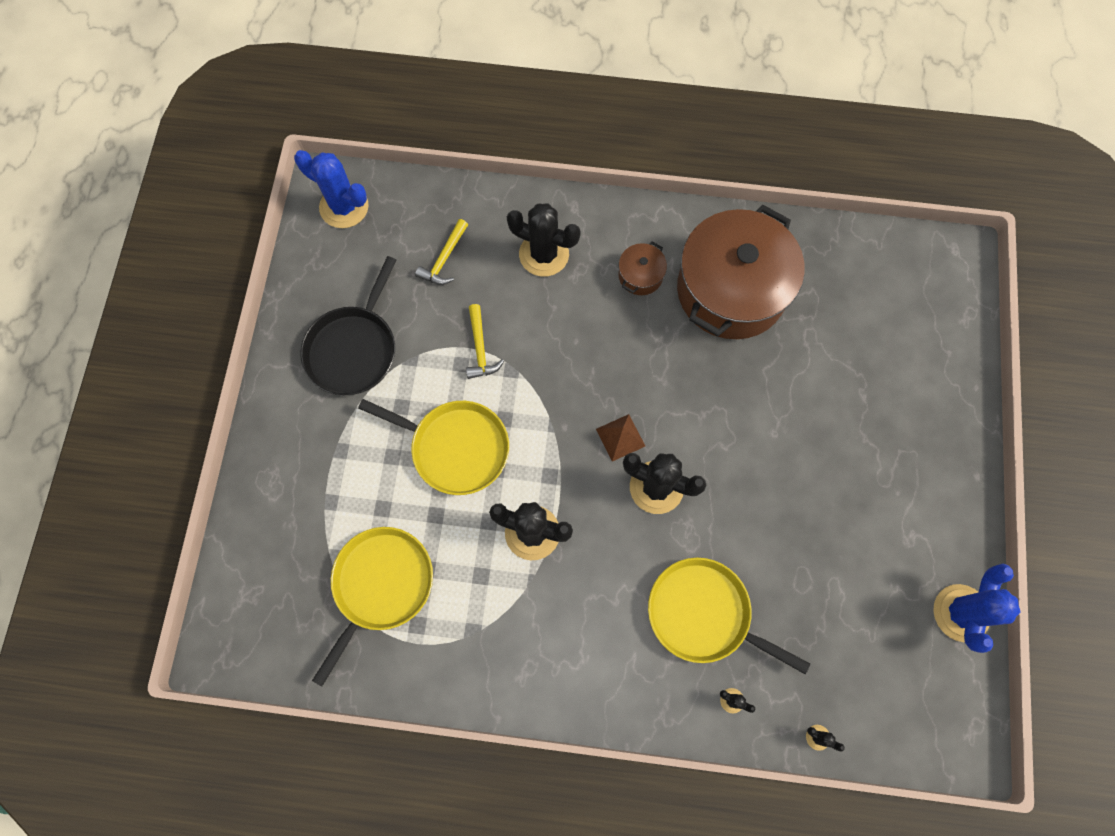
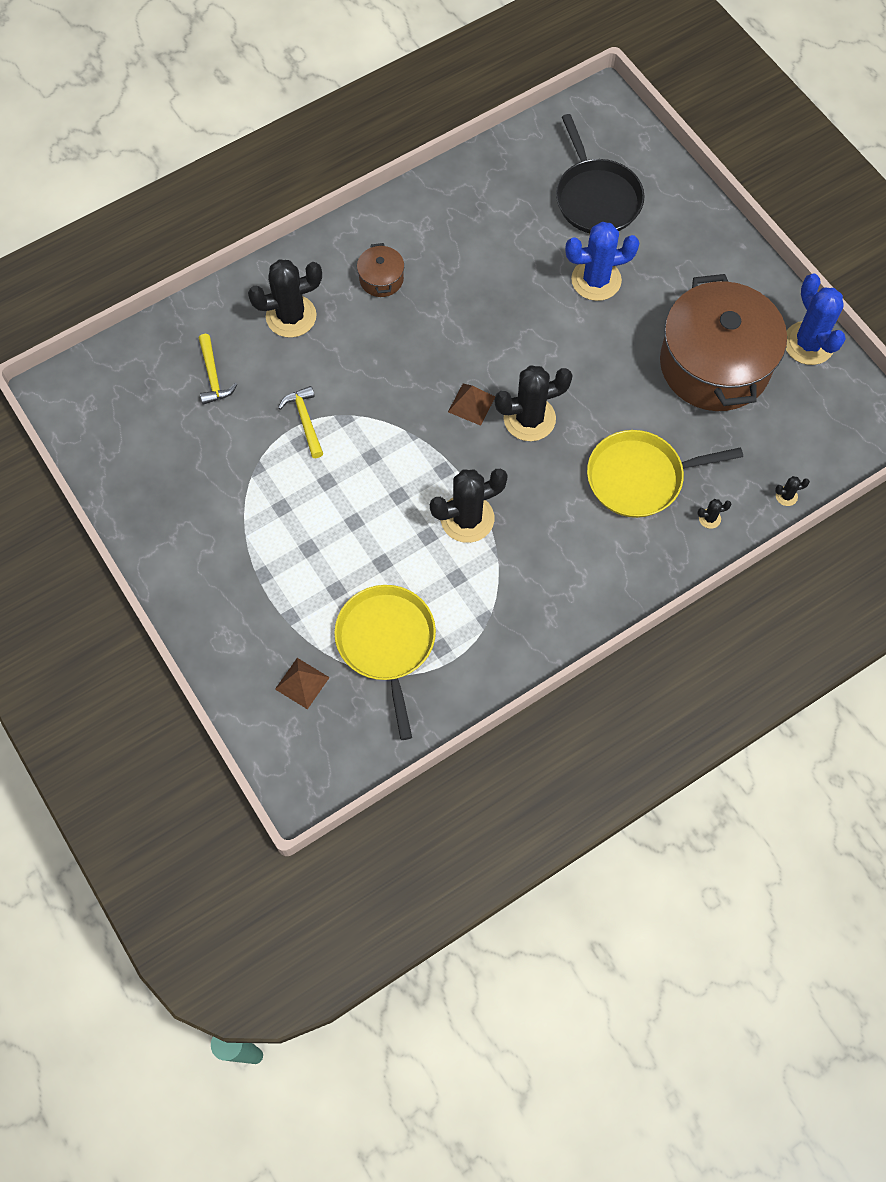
camera: 40 degrees left, 5 degrees down
blue cactus [294,150,369,228] -> blue cactus moved to [565,222,639,301]
black pan [300,256,396,395] -> black pan moved to [556,114,644,233]
yellow pan [358,399,509,495] -> none
yellow hammer [466,304,504,379] -> yellow hammer turned 150 degrees counterclockwise [278,386,323,458]
brown pot [677,205,805,339] -> brown pot moved to [660,274,787,411]
none -> brown pyramid [275,658,330,709]

